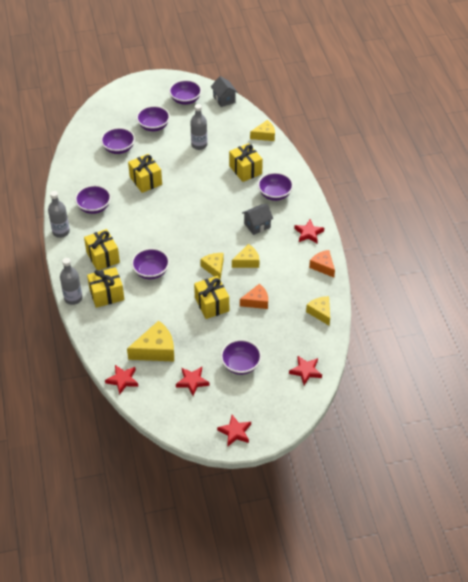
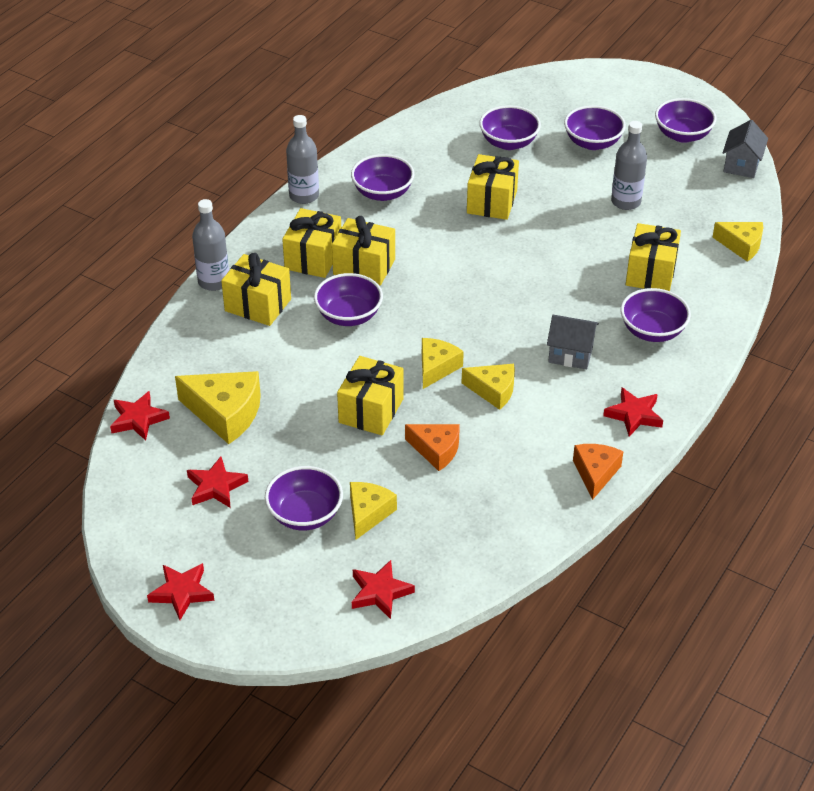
camera: 45 degrees right, 5 degrees down
yellow cheese [306,296,330,325] -> yellow cheese moved to [350,482,397,540]
none -> yellow gift [332,216,395,286]

